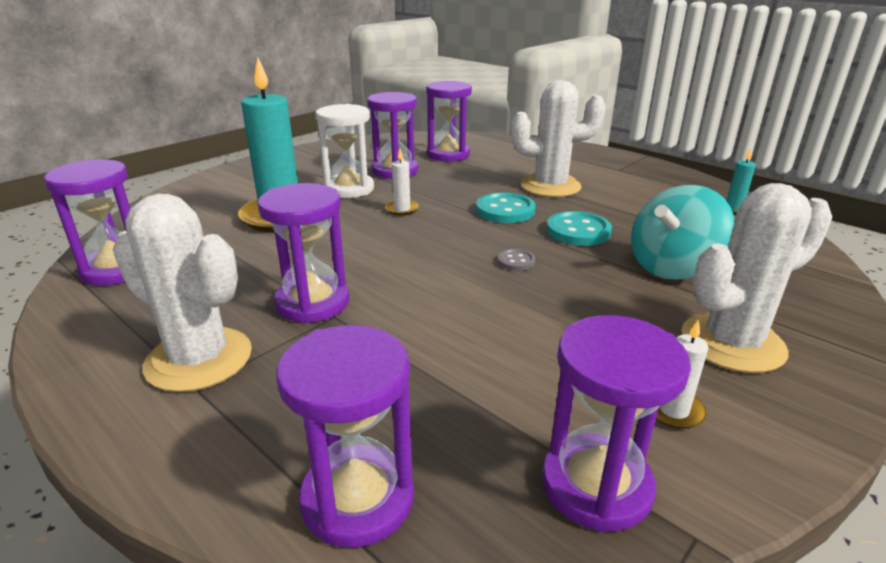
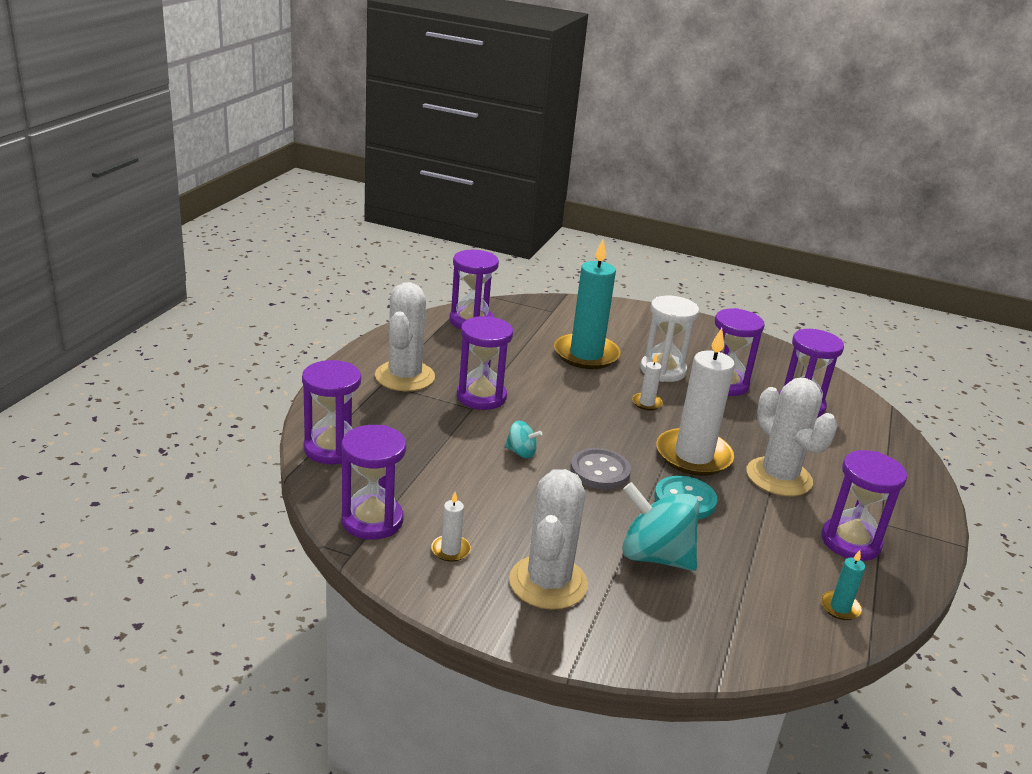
camera: 65 degrees right, 0 degrees up
turquoise button [476,192,536,223] -> white candle [656,328,735,476]
grey button [498,249,535,271] -> grey button [570,448,631,490], size x1.87
white cactus [682,183,833,373] -> white cactus turned 60 degrees clockwise [509,469,588,610]
none -> turquoise spinning top [504,421,542,458]
none -> purple hourglass [821,450,907,561]

